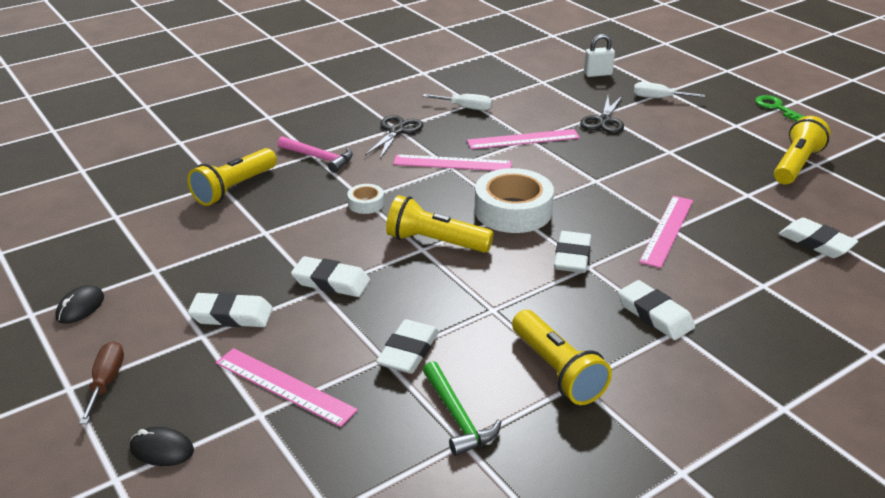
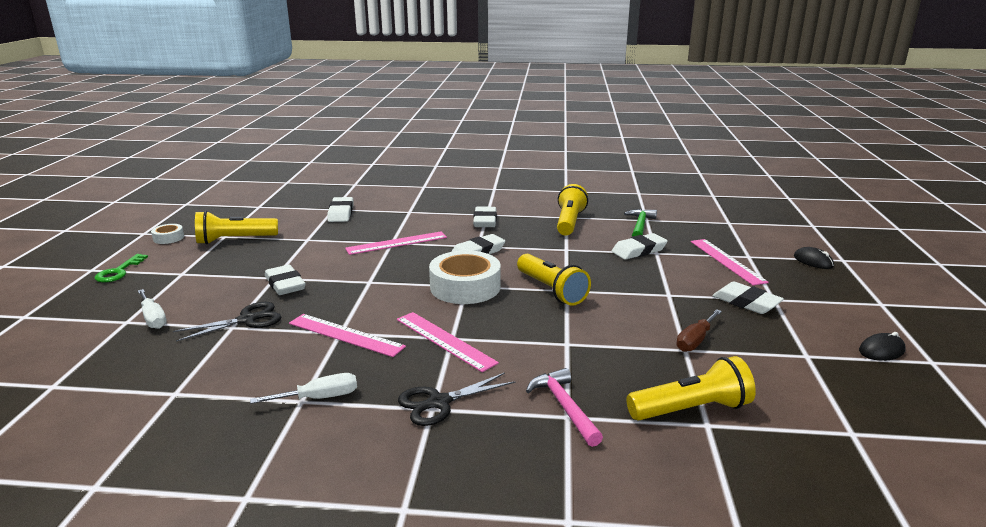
camera: 140 degrees left, 10 degrees down
brown screwdriver [79,341,124,424] -> brown screwdriver moved to [676,309,722,352]
white eraser [291,256,370,297] -> white eraser moved to [265,265,306,295]
white tape [347,184,384,214] -> white tape moved to [151,224,184,244]
white screwdriver [423,94,492,111] -> white screwdriver turned 105 degrees clockwise [250,373,357,404]
white padlock [584,34,615,77] -> none

